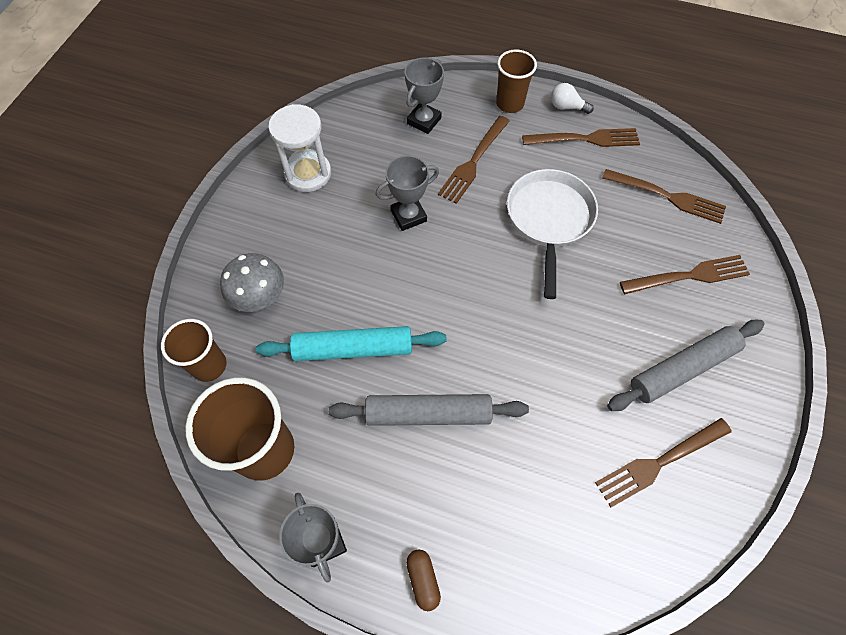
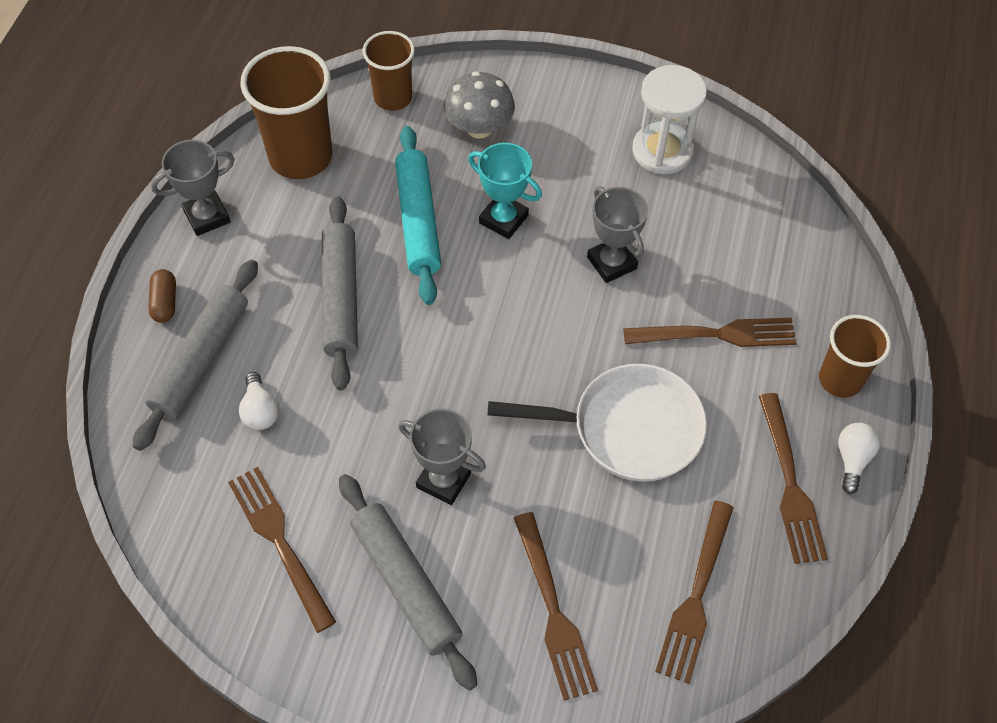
camera: 85 degrees right, 5 degrees down
grey trophy [405,58,444,134] -> grey trophy moved to [398,408,486,505]
brown capsule [406,549,441,611] -> brown capsule turned 75 degrees counterclockwise [148,269,176,323]
brown fork [438,116,510,204] -> brown fork turned 150 degrees clockwise [623,318,797,347]
none -> grey rolling pin [133,259,258,451]
none -> white light bulb [239,372,279,430]
none -> turquoise trophy [468,143,542,239]

